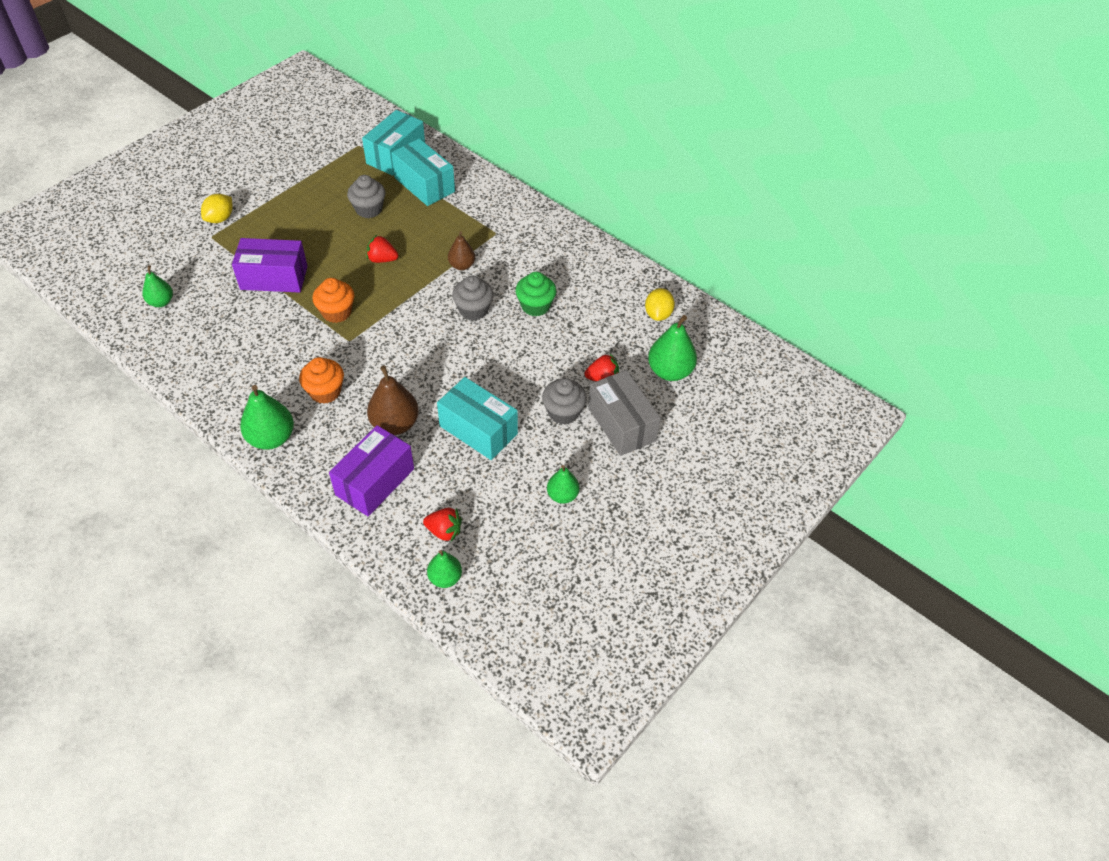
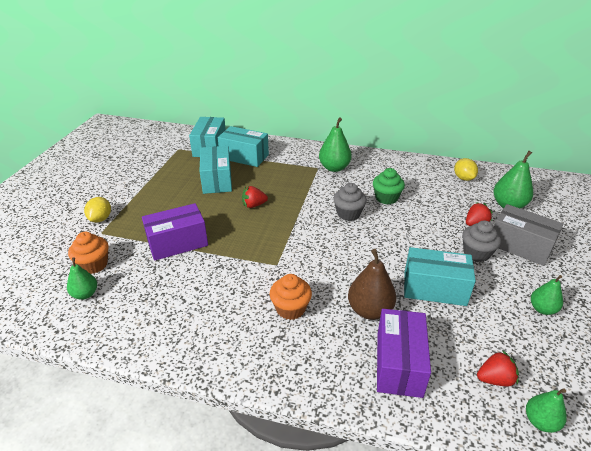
camera: 25 degrees left, 15 degrees down
green pear [240,385,294,450] -> green pear moved to [319,118,352,172]
orange cupcake [312,278,354,323] -> orange cupcake moved to [68,232,109,274]
grey cupcake [347,175,386,218] -> turquoise box [200,146,232,194]
brown pear [448,231,475,270] -> none

